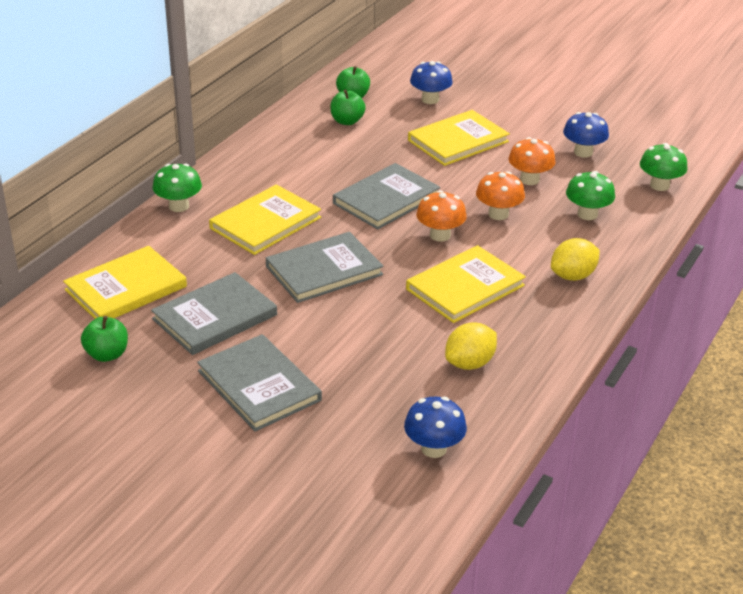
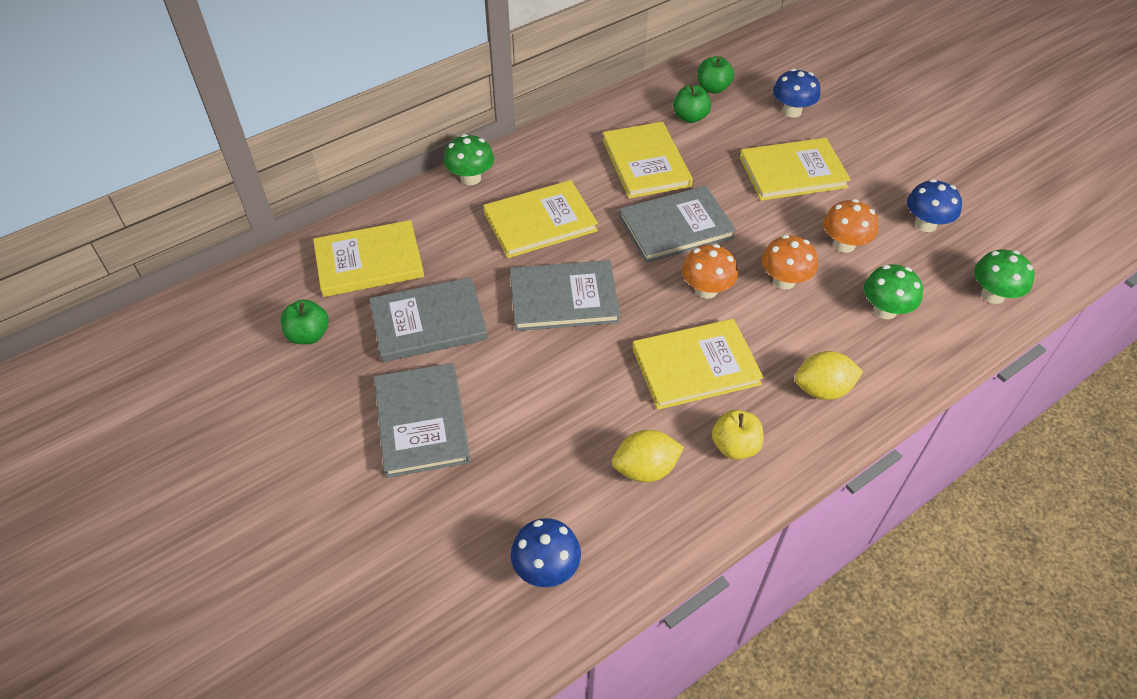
camera: 25 degrees right, 15 degrees up
none -> yellow book [603,122,693,198]
none -> yellow apple [712,410,764,460]

